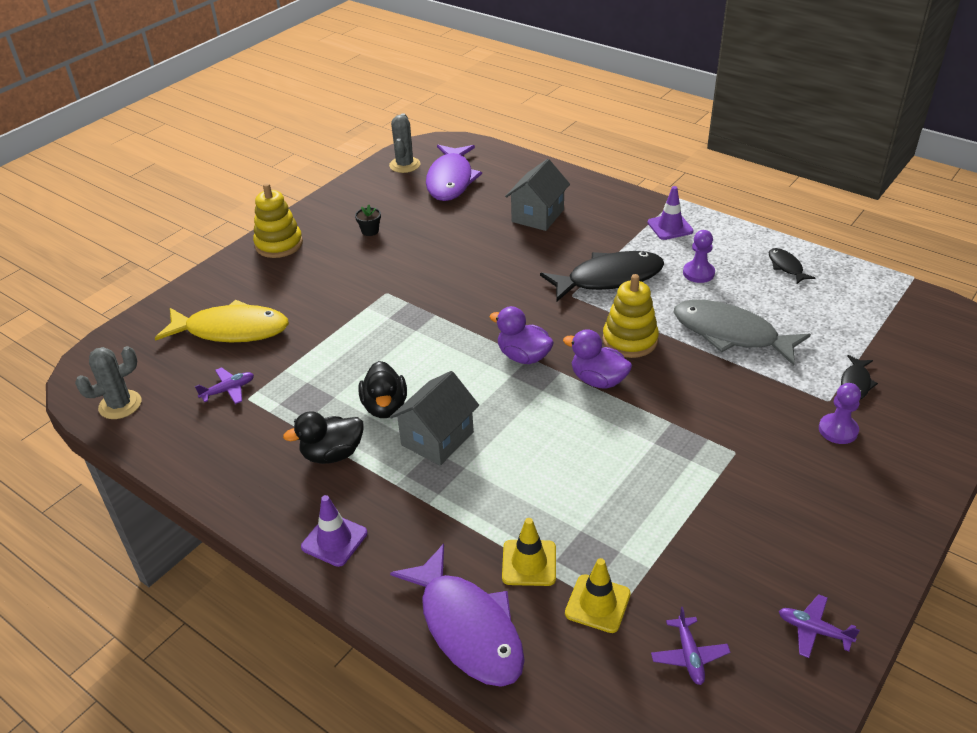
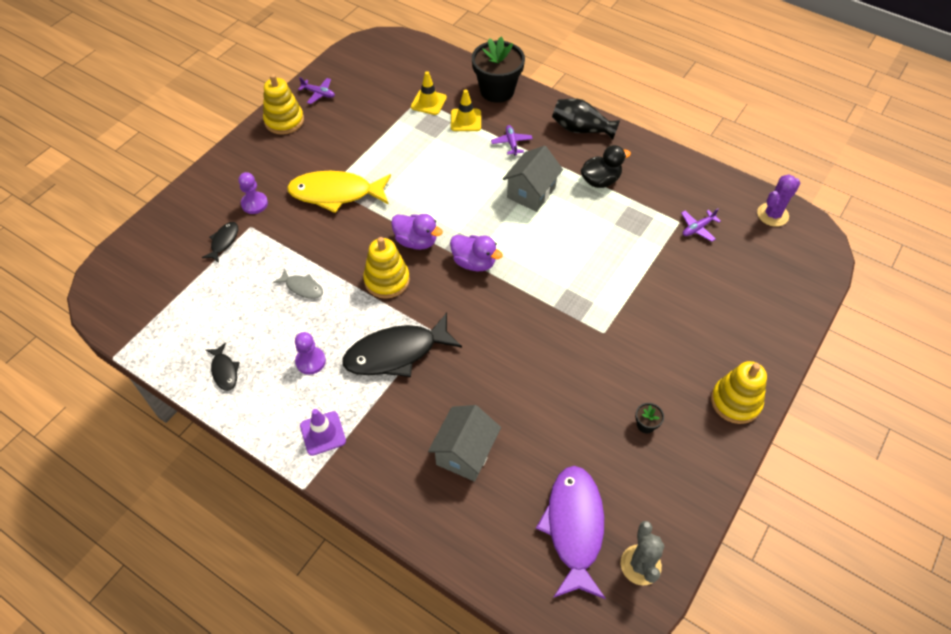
camera: 175 degrees right, 15 degrees up
grey cactus [75,346,141,419] -> purple cactus [757,174,801,227]
yellow fish [155,300,289,342] -> yellow fish moved to [287,171,391,213]
purple traffic cone [301,495,367,567] -> black vase [552,98,620,140]
black duck [359,361,407,418] -> none
purple fish [390,544,525,687] -> black flower pot [472,37,525,103]
purple plane [651,607,730,685] -> purple plane moved to [491,125,533,156]
grey fish [674,300,811,366] -> grey fish [273,268,323,299], size x0.47
none -> yellow stacking toy [263,74,304,135]

